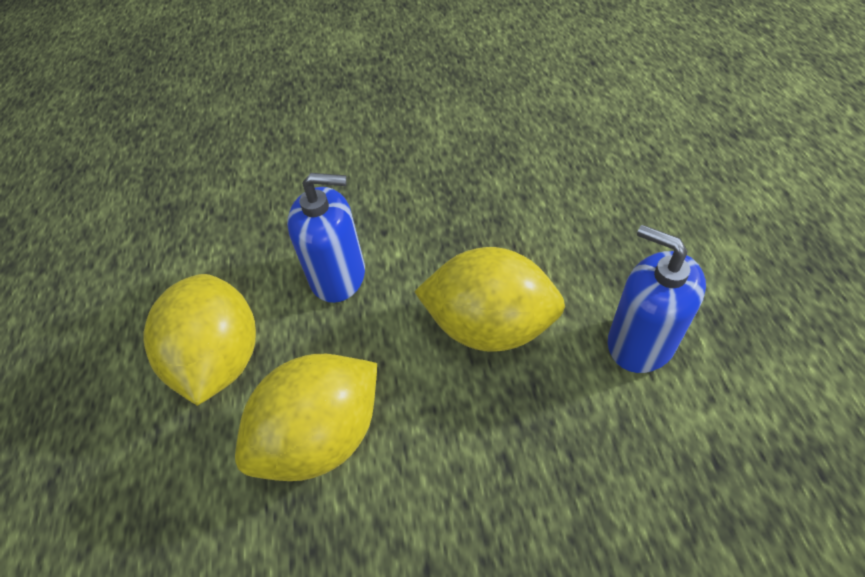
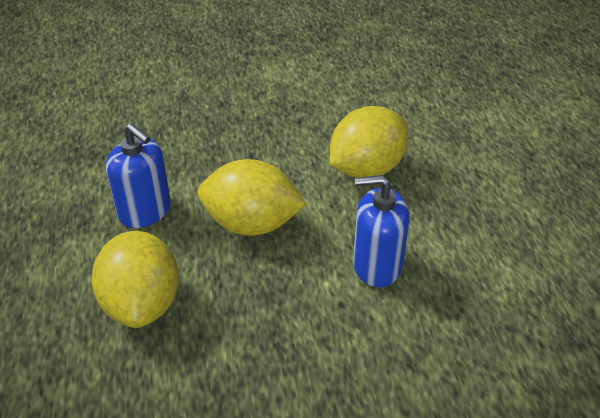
camera: 175 degrees right, 10 degrees down
yellow lemon [143,274,256,406] -> yellow lemon moved to [91,231,179,328]

